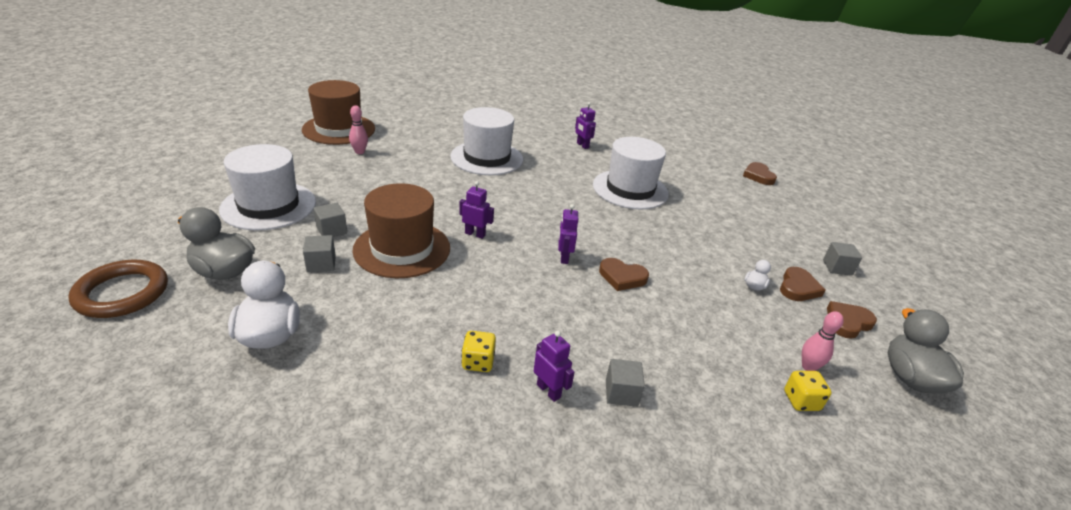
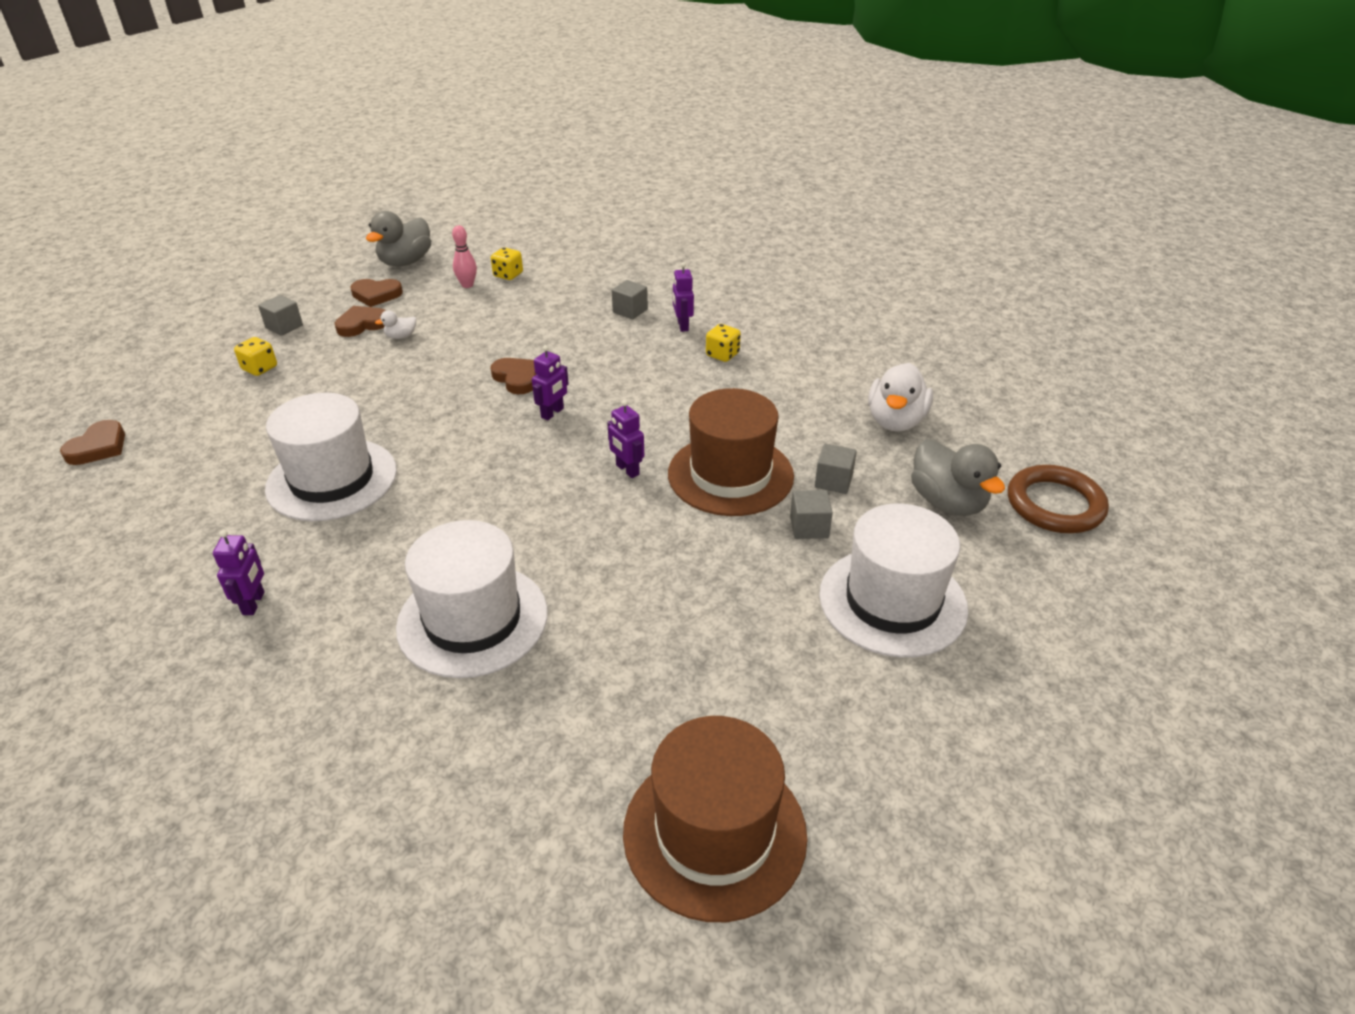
camera: 145 degrees left, 5 degrees up
pink bowling pin [349,105,368,154] -> none
none -> yellow dice [234,337,277,376]

